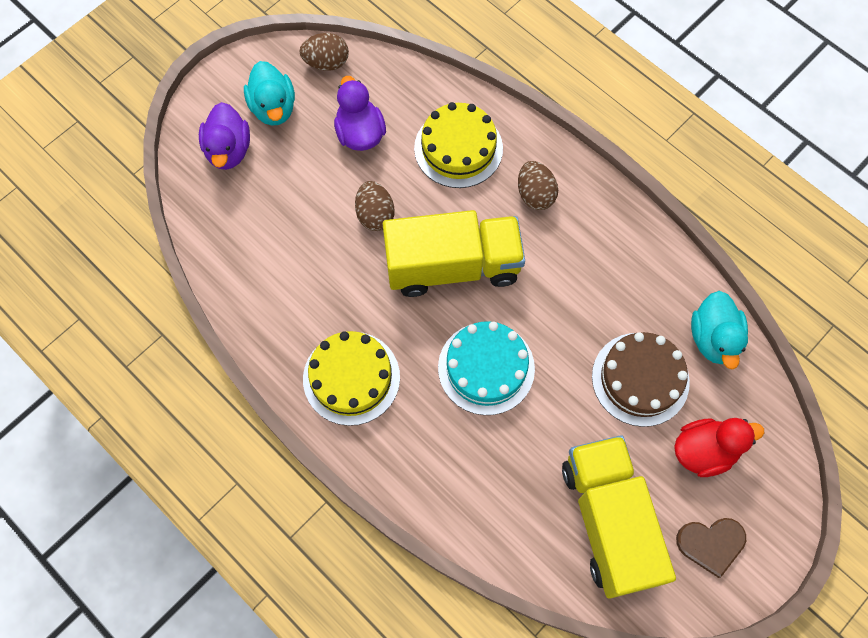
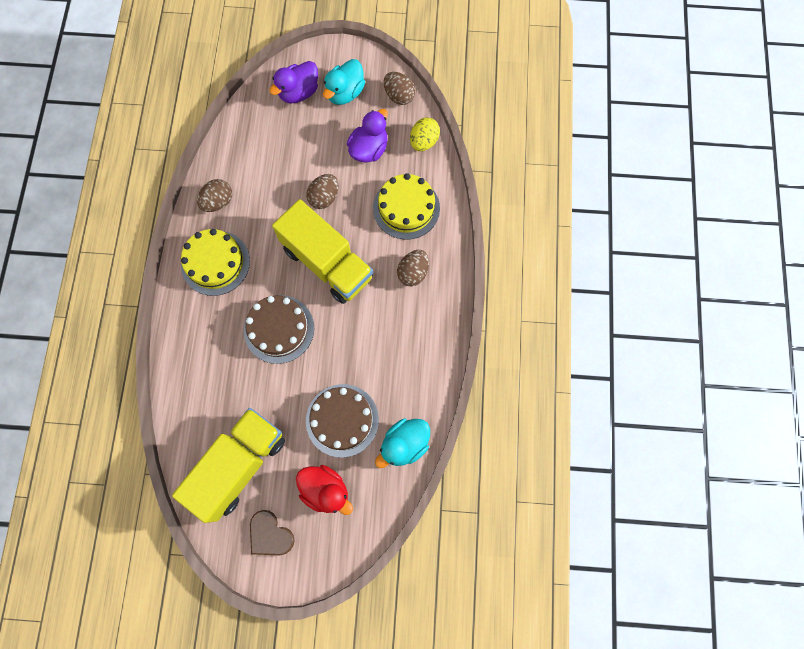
camera: 50 degrees right, 5 degrees up
turquoise cake [438,321,535,415] -> brown cake [244,295,314,364]
none -> brown egg [197,179,232,212]
none -> yellow egg [410,117,440,151]

